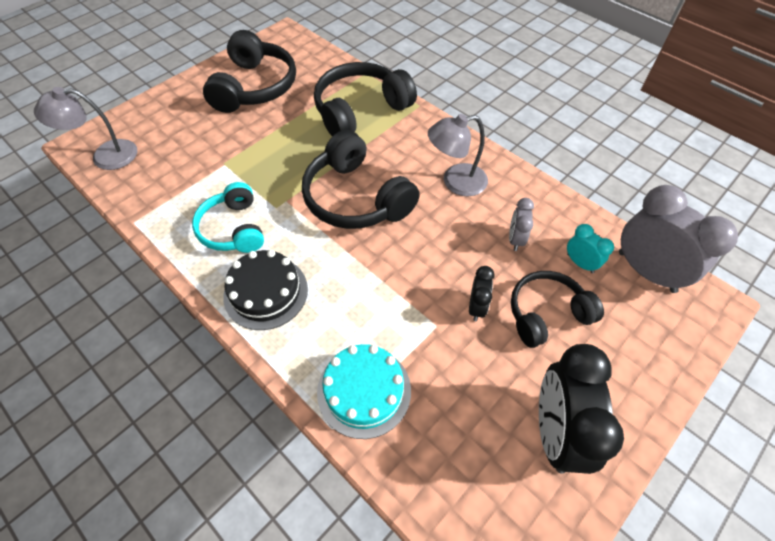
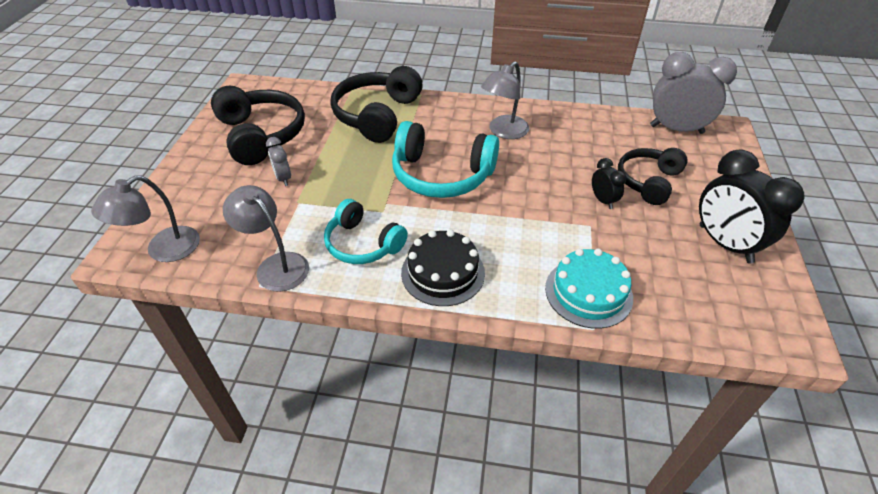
camera: 35 degrees left, 10 degrees down
black headphones [302,130,420,229] -> turquoise headphones [392,121,499,198]
grey clock [509,198,534,251] -> grey clock moved to [266,137,291,186]
turquoise clock [567,224,614,273] -> none
none -> grey lamp [223,185,309,292]

